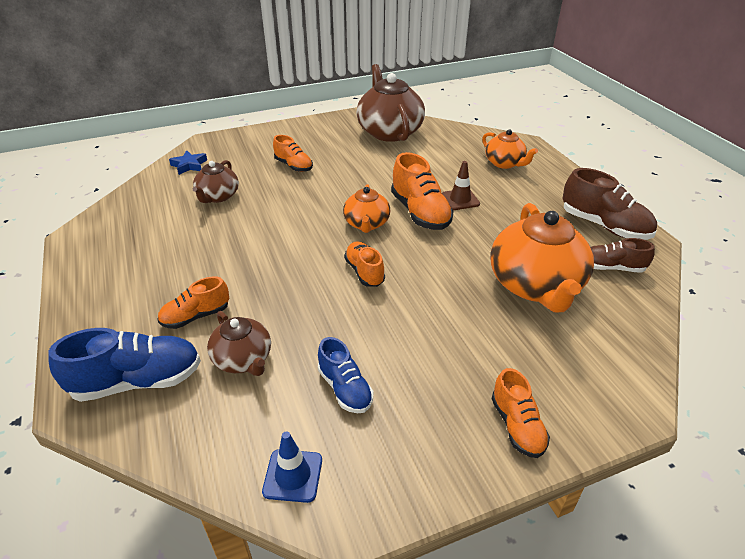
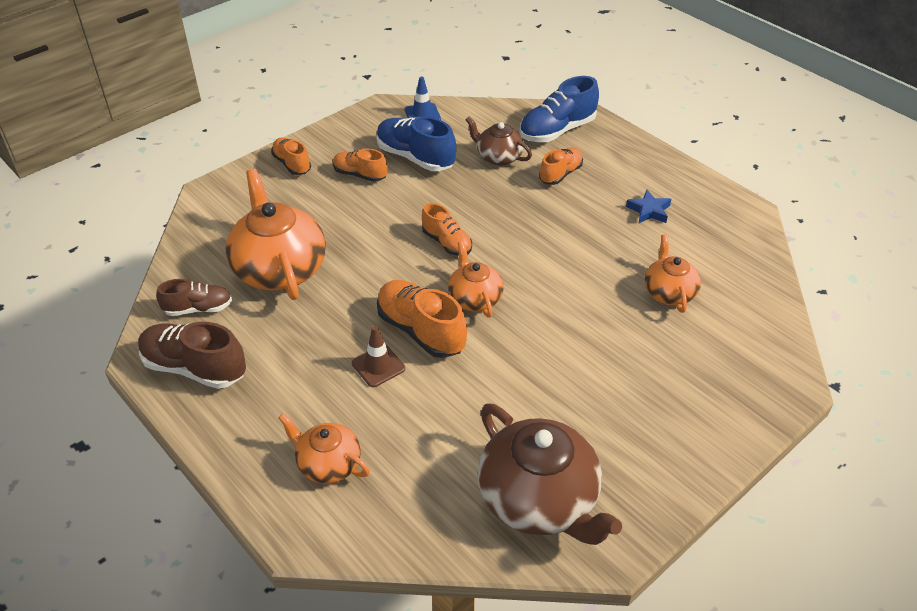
camera: 160 degrees right, 5 degrees up
blue star [169,150,207,175] -> blue star moved to [626,190,671,223]
brown teapot [193,160,239,203] -> orange teapot [645,234,701,313]
orange shoe [273,135,313,172] -> orange shoe moved to [333,148,388,182]
blue shoe [318,337,373,413] -> blue shoe [376,116,456,171], size x1.61

